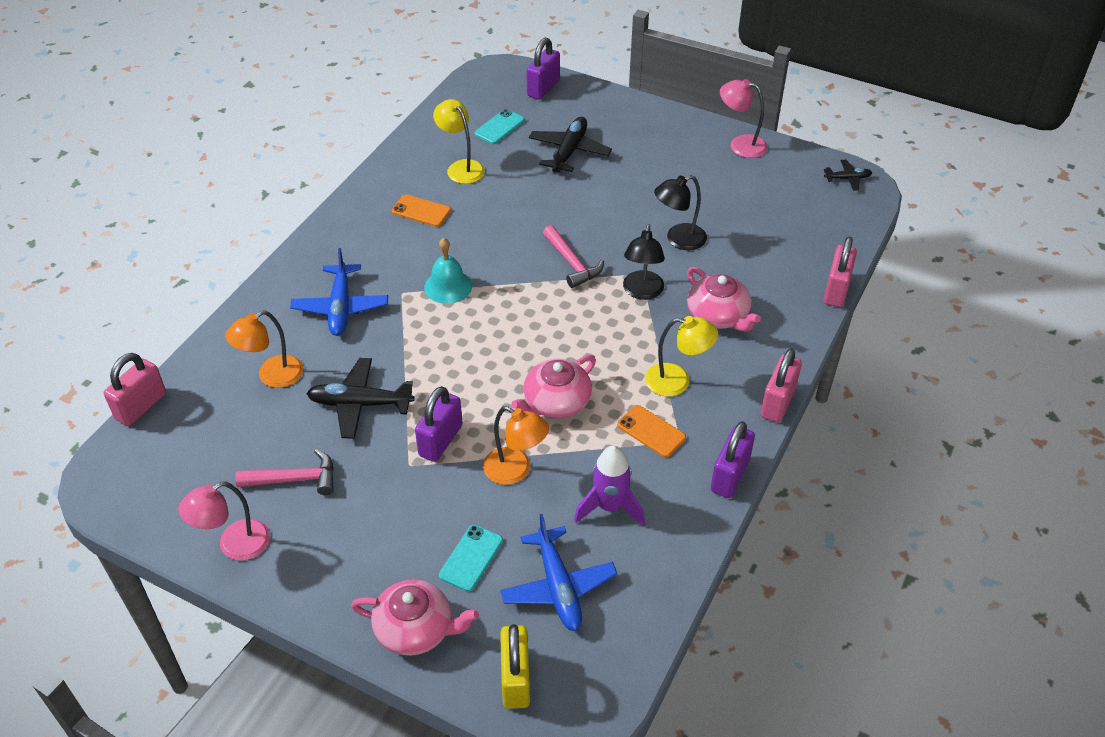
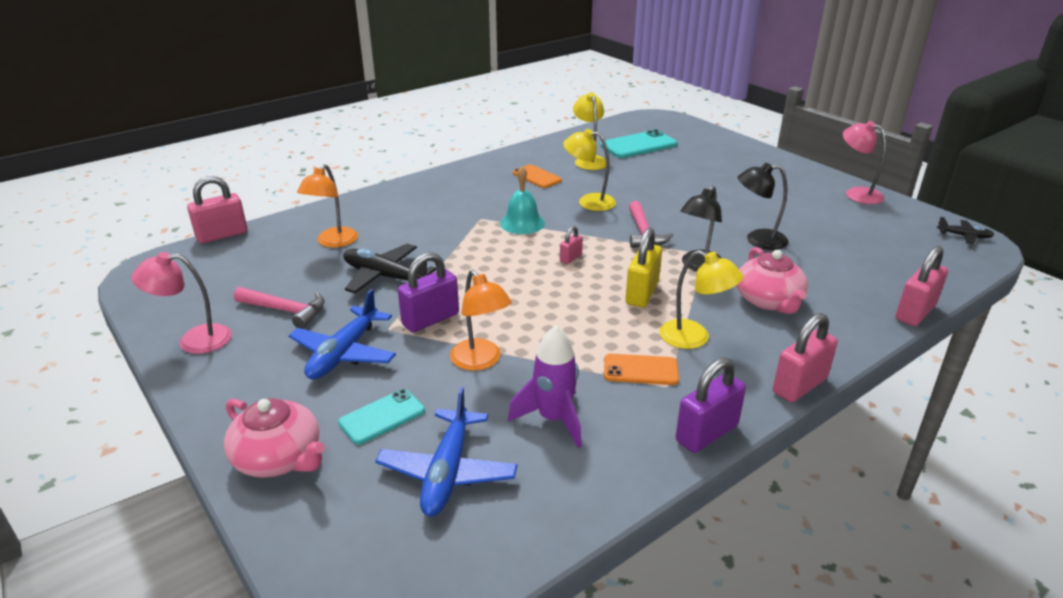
camera: 25 degrees right, 15 degrees down
orange lamp [225,311,303,388] -> orange lamp turned 60 degrees counterclockwise [297,164,358,248]
blue plane [290,248,388,336] -> blue plane moved to [288,289,396,380]
turquoise phone [475,109,525,144] -> turquoise phone [600,129,677,158], size x1.60
yellow padlock [500,624,530,709] -> yellow padlock moved to [625,228,662,307]
pink teapot [511,355,596,418] -> none
purple padlock [526,38,560,100] -> none
black plane [529,117,612,172] -> none
orange phone [617,405,686,457] -> orange phone turned 60 degrees counterclockwise [604,354,679,385]
none -> pink padlock [560,226,583,264]
none -> yellow lamp [563,129,616,211]

